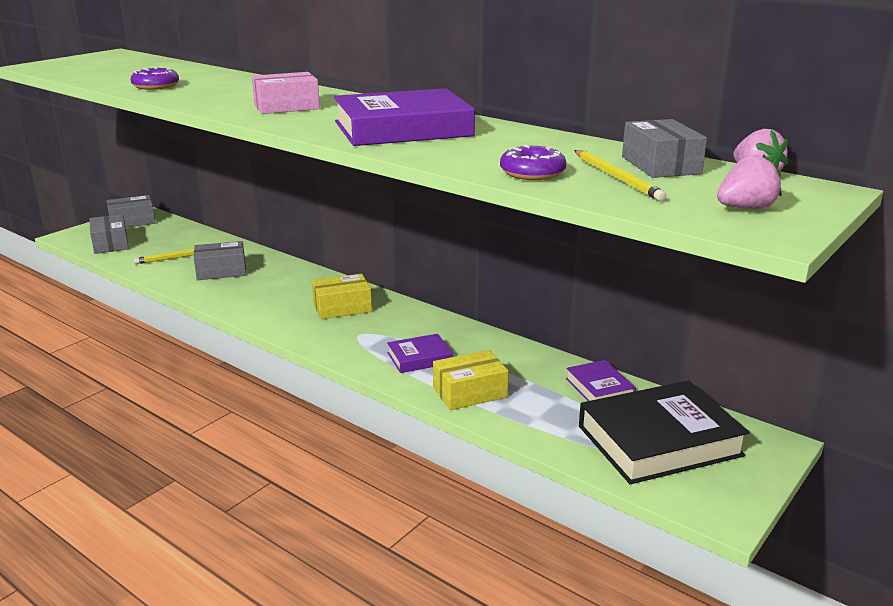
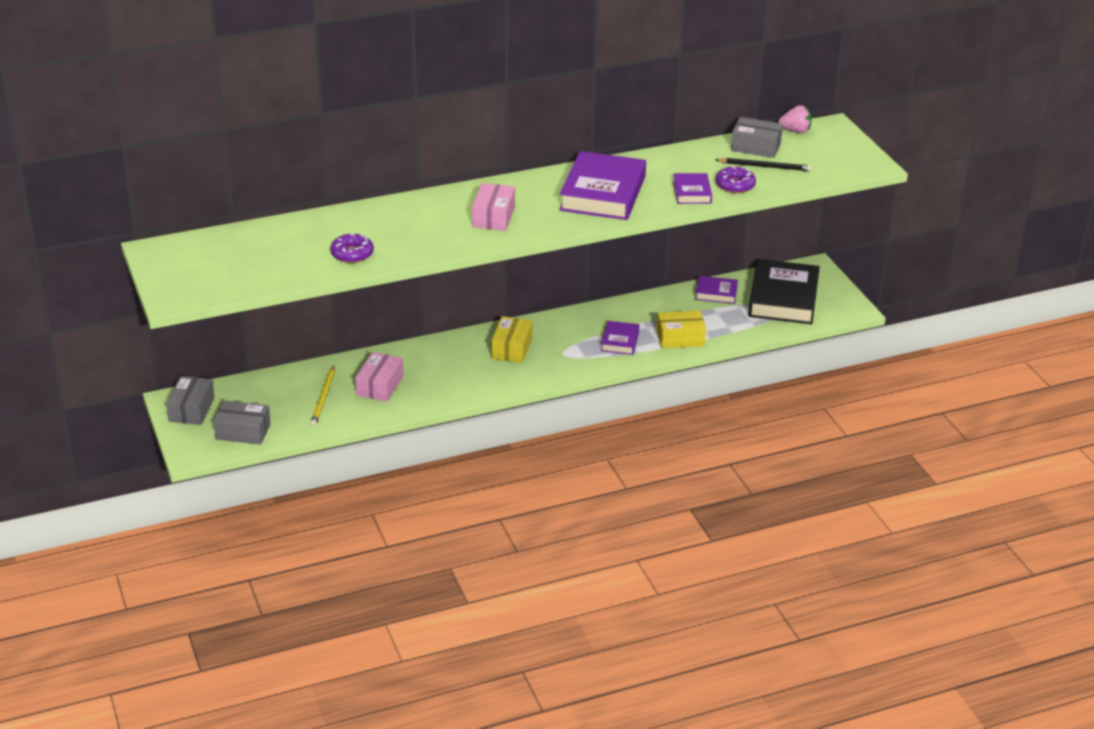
camera: 60 degrees left, 10 degrees up
grey box [194,241,246,280] -> pink box [355,352,403,402]
yellow box [433,350,509,410] -> yellow box turned 75 degrees clockwise [657,310,706,348]
yellow pencil [574,150,666,201] -> black pencil [715,158,812,171]
pink strawberry [717,155,782,209] -> none
none -> purple book [673,173,712,204]

